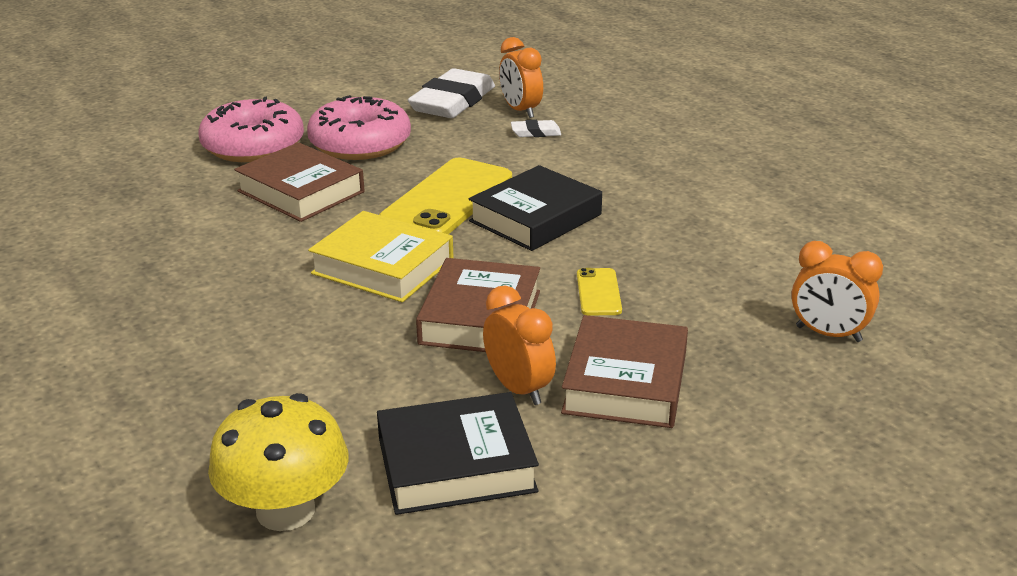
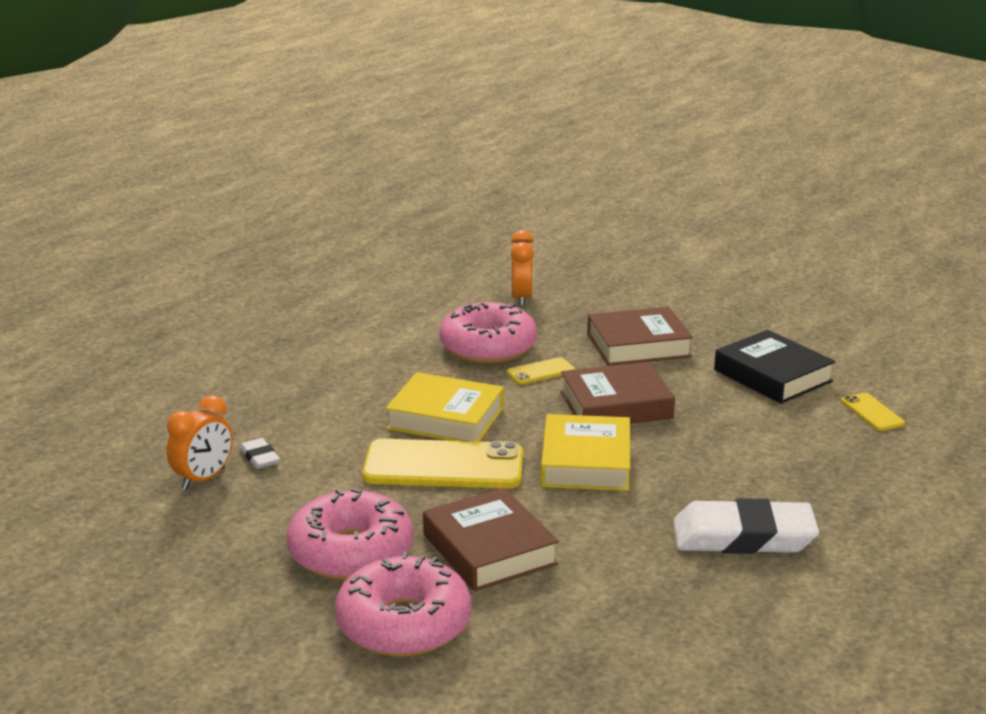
camera: 115 degrees left, 5 degrees down
yellow mushroom [208,393,348,531] -> yellow phone [841,393,905,431]
brown book [234,142,364,222] -> brown book turned 45 degrees counterclockwise [423,488,559,591]
white eraser [408,68,495,118] -> white eraser moved to [673,498,819,554]
black book [469,165,602,251] -> yellow book [386,372,504,442]
orange clock [483,286,556,405] -> none
none -> pink donut [439,302,537,363]

